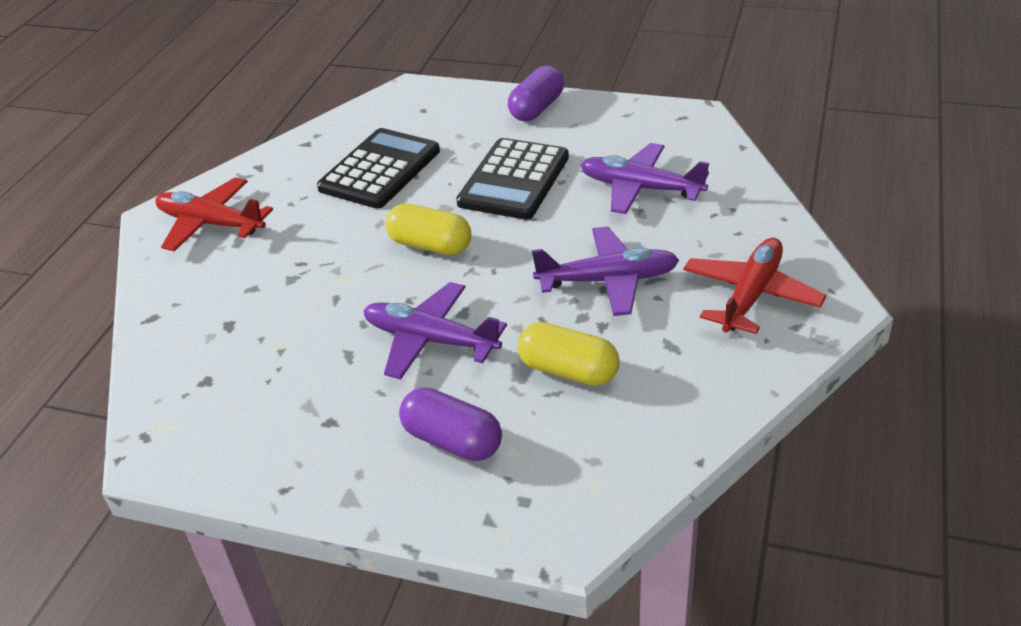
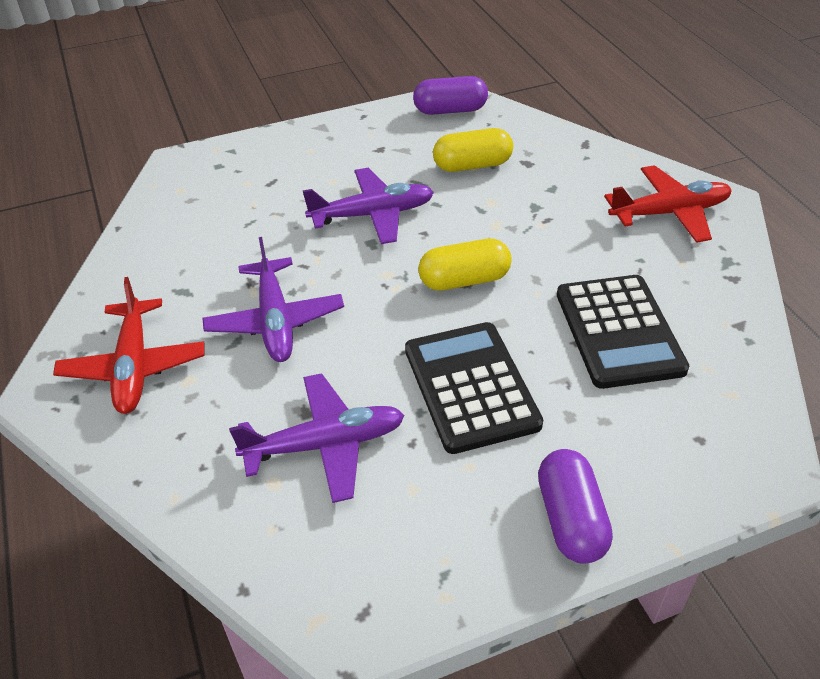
camera: 140 degrees right, 5 degrees up
purple capsule [399,388,502,461] -> purple capsule moved to [413,76,488,115]
yellow capsule [518,322,620,386] -> yellow capsule moved to [433,128,513,172]
purple plane [532,227,679,316] -> purple plane turned 60 degrees counterclockwise [202,237,344,362]

